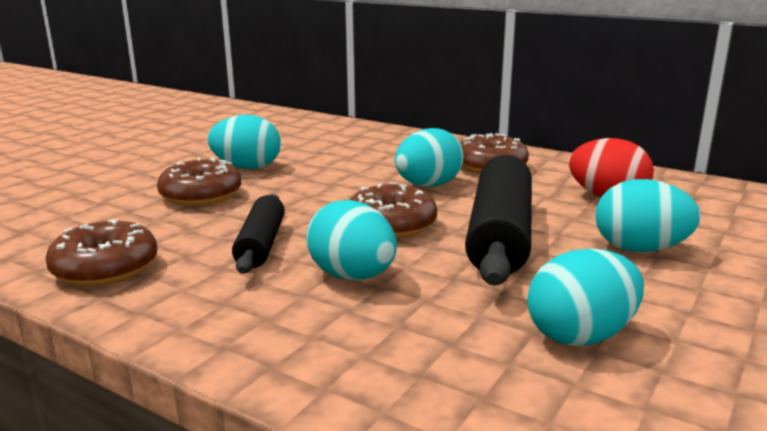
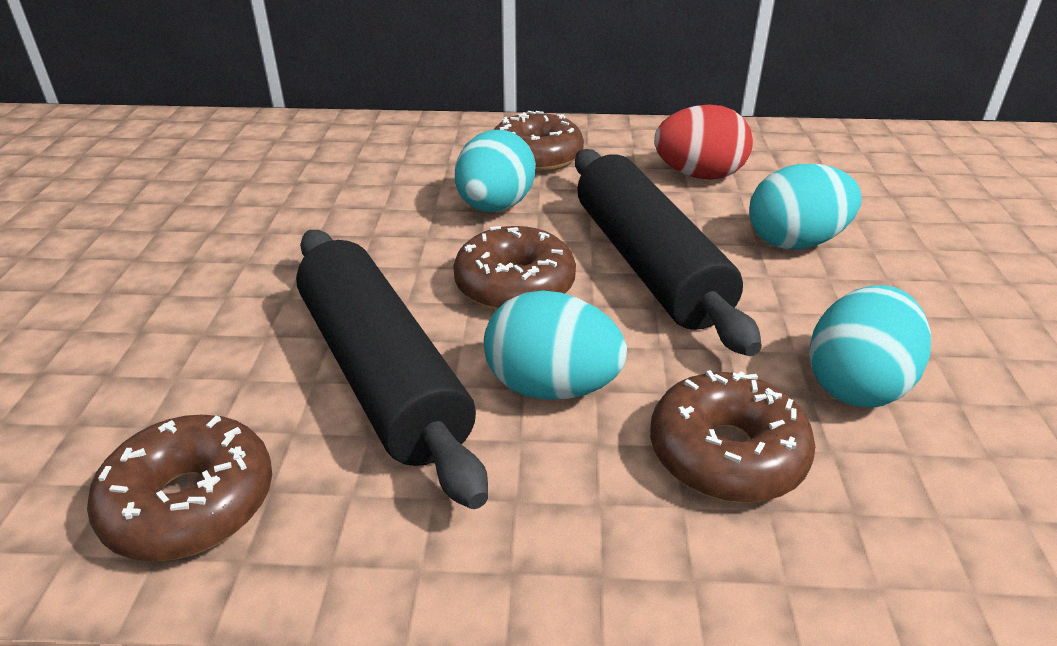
camera: 30 degrees left, 15 degrees up
brown donut [157,157,242,206] -> brown donut moved to [650,370,815,503]
turquoise egg [208,115,281,169] -> none
black rolling pin [232,194,285,274] -> black rolling pin [296,230,488,509], size x1.74

